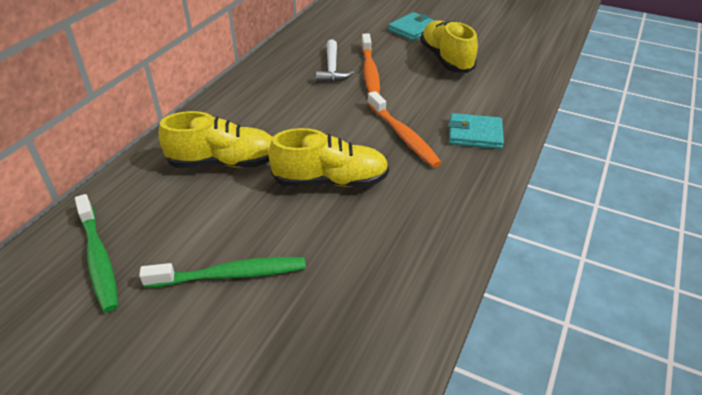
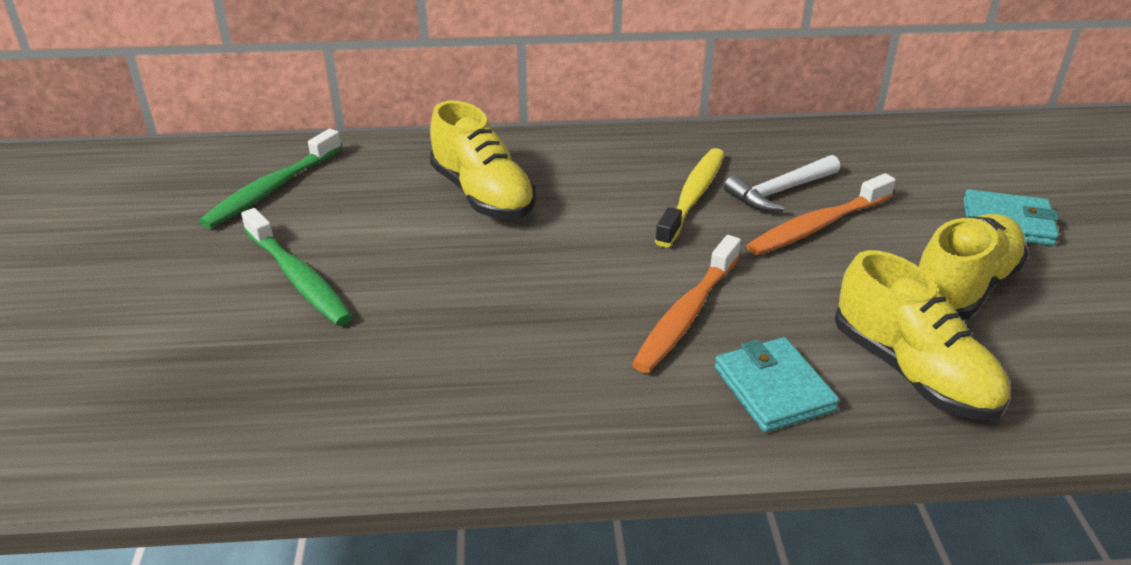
camera: 60 degrees right, 5 degrees down
yellow shoe [269,128,389,187] -> yellow shoe moved to [835,250,1009,421]
none -> yellow toothbrush [655,148,724,248]

